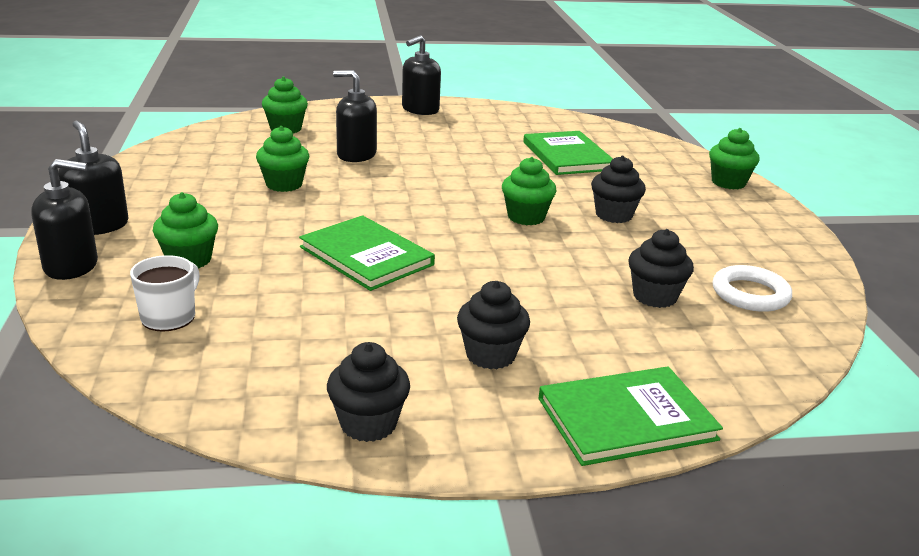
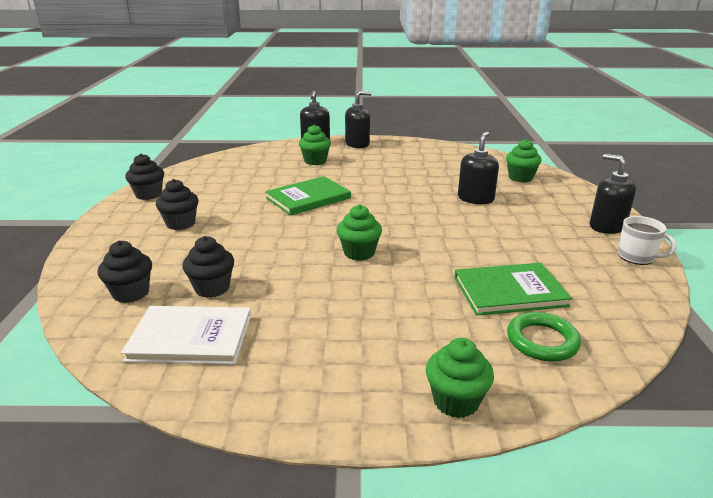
camera: 100 degrees right, 0 degrees up
white mug [130,255,200,332] -> white mug moved to [618,216,677,265]
green cupcake [256,126,309,192] -> none
green book [539,366,723,466] -> none
black cupcake [591,156,646,223] -> black cupcake moved to [98,240,152,303]
white ring [713,265,792,312] -> white book [121,306,251,364]
none -> green ring [507,312,581,362]

